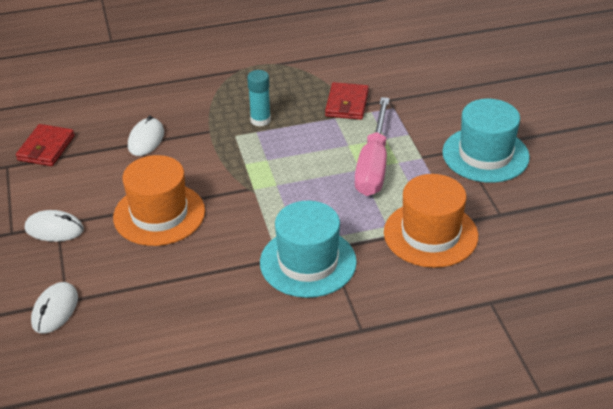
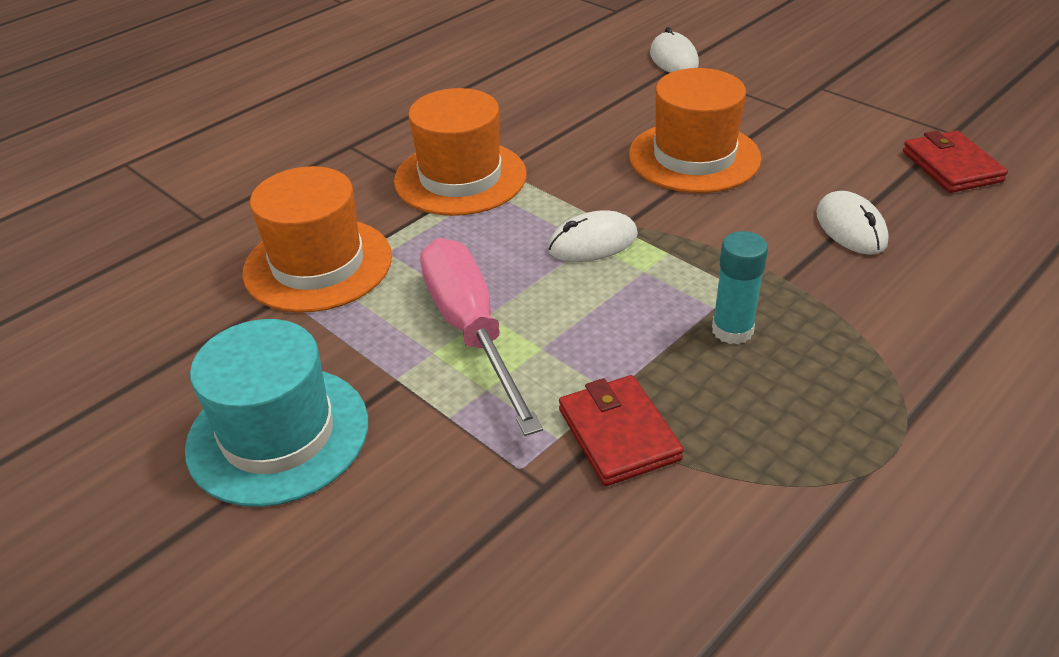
camera: 150 degrees right, 0 degrees up
white mouse [25,210,84,242] -> white mouse moved to [548,211,638,262]
turquoise hat [260,201,357,298] -> orange hat [394,88,526,216]

